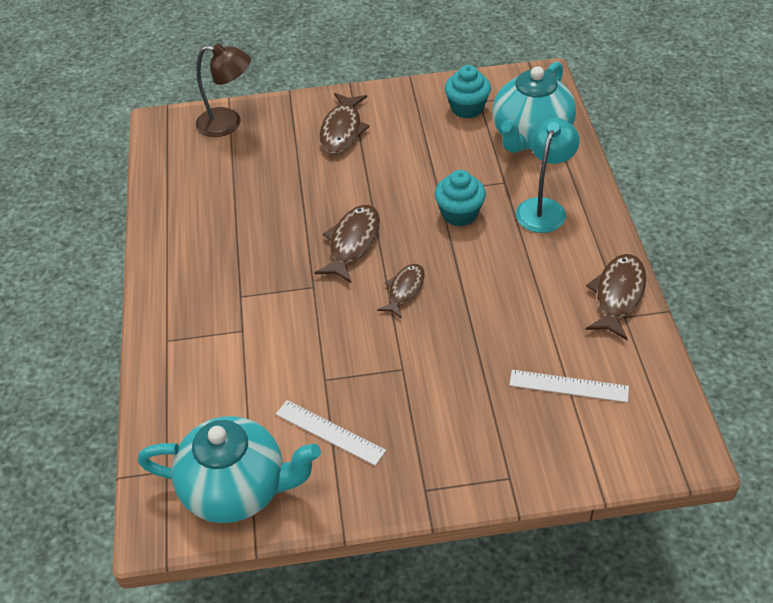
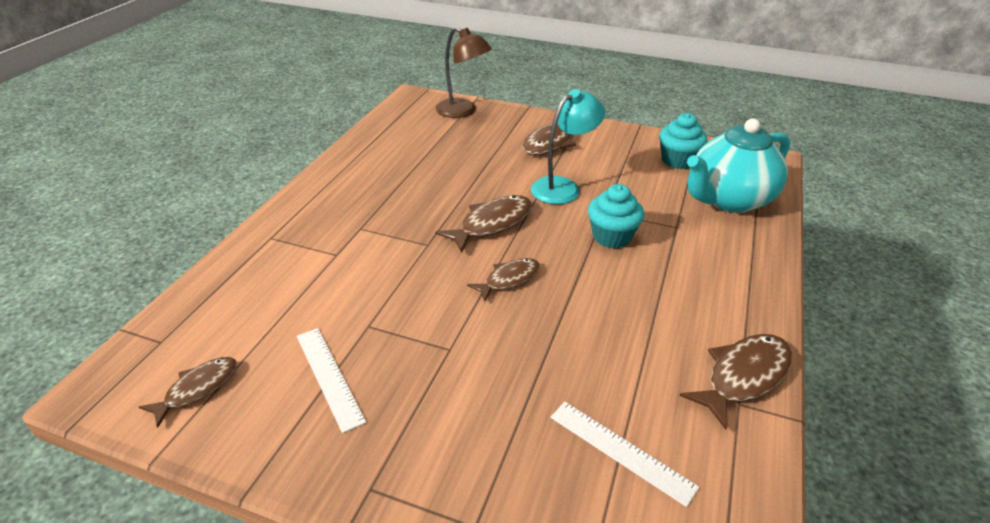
camera: 25 degrees right, 10 degrees down
turquoise teapot [138,416,321,523] -> brown fish [139,357,237,428]
turquoise lamp [516,118,580,233] -> turquoise lamp moved to [531,89,605,204]

